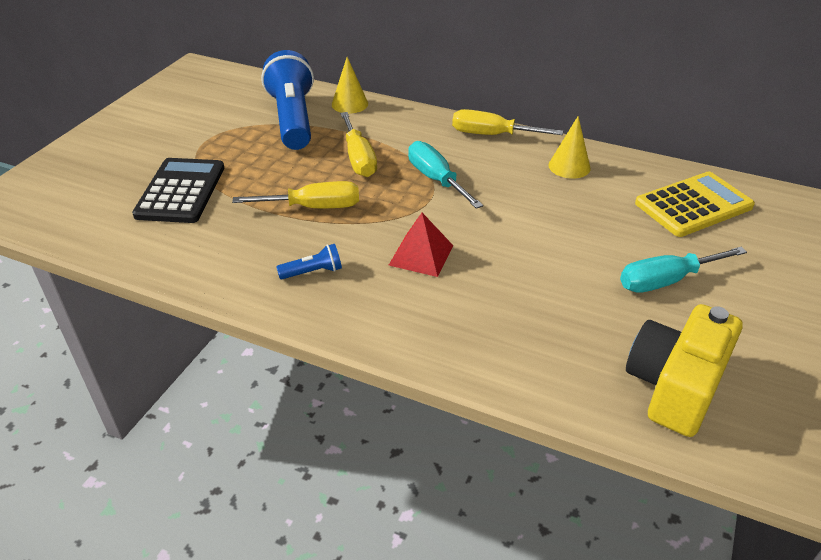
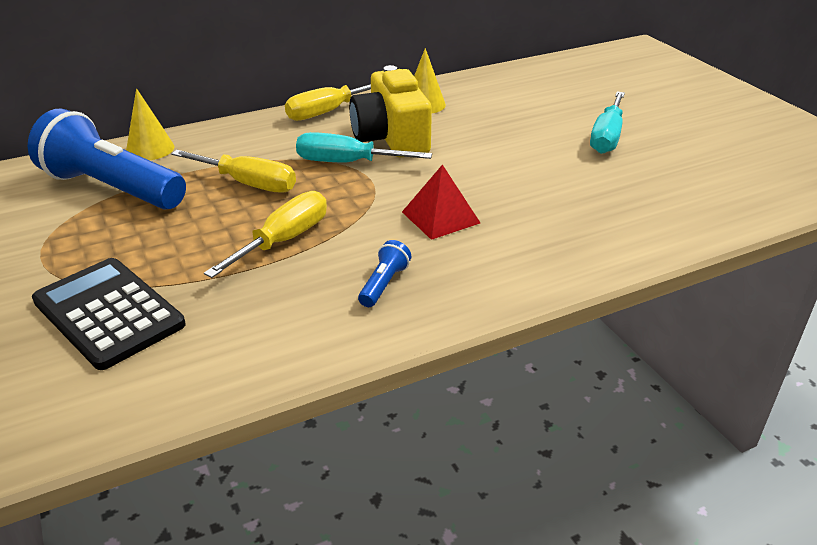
camera: 50 degrees left, 5 degrees down
yellow camera [626,304,743,437] -> yellow camera moved to [349,65,432,157]
yellow calculator [635,172,755,237] -> none

